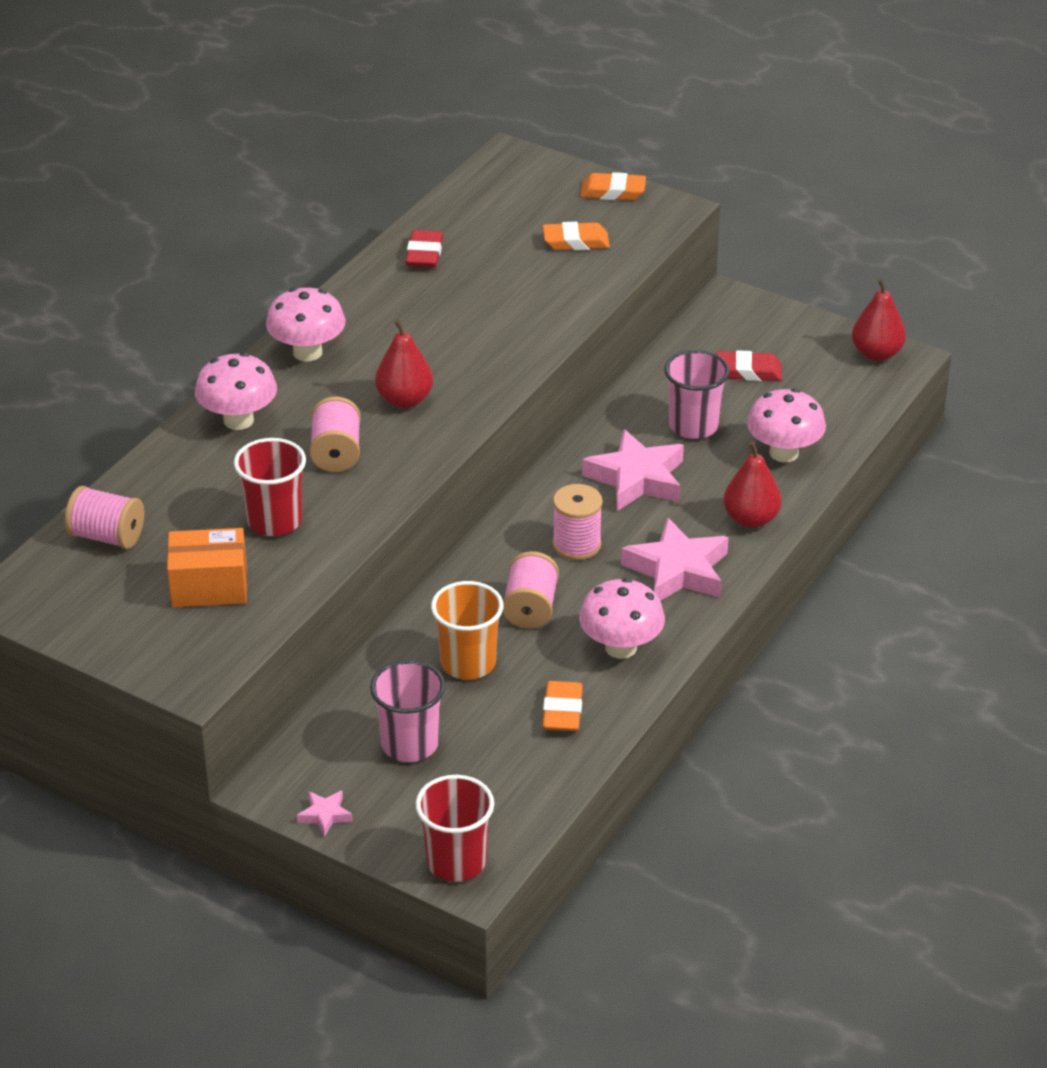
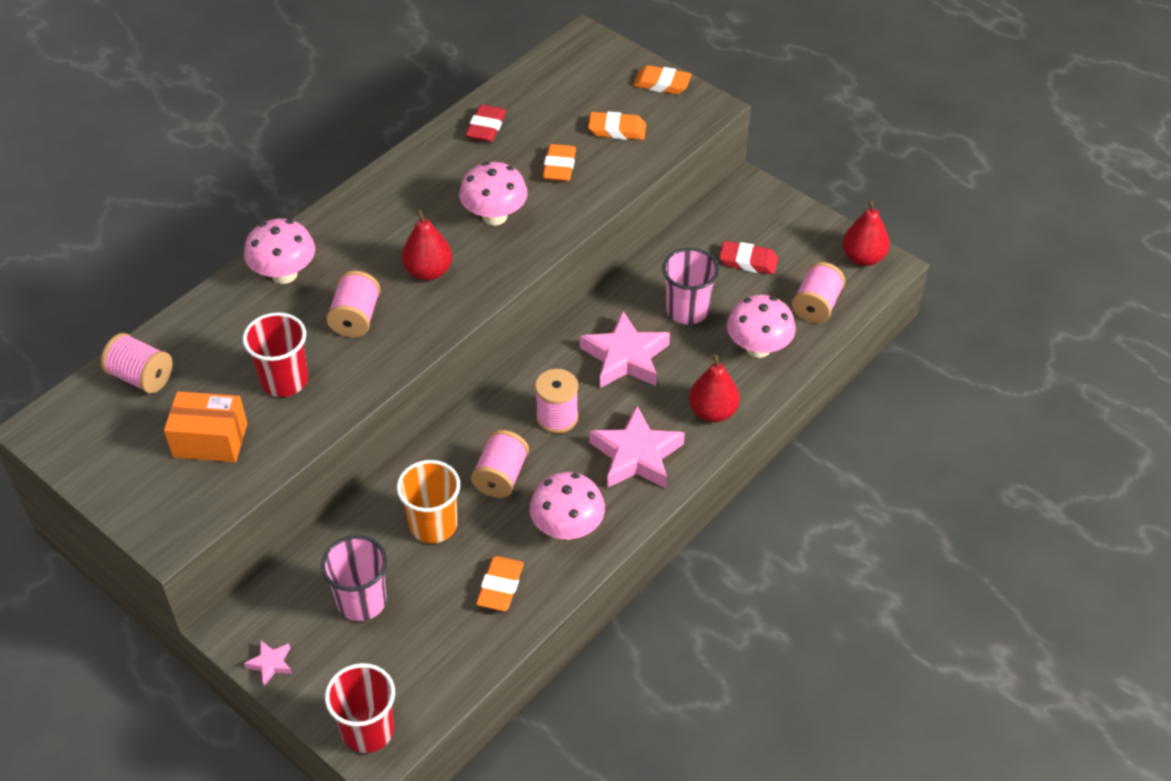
camera: 10 degrees right, 10 degrees up
pink mushroom [266,288,346,362] -> pink mushroom moved to [459,162,528,225]
none -> orange eraser [542,144,576,182]
none -> pink spool [792,262,845,324]

